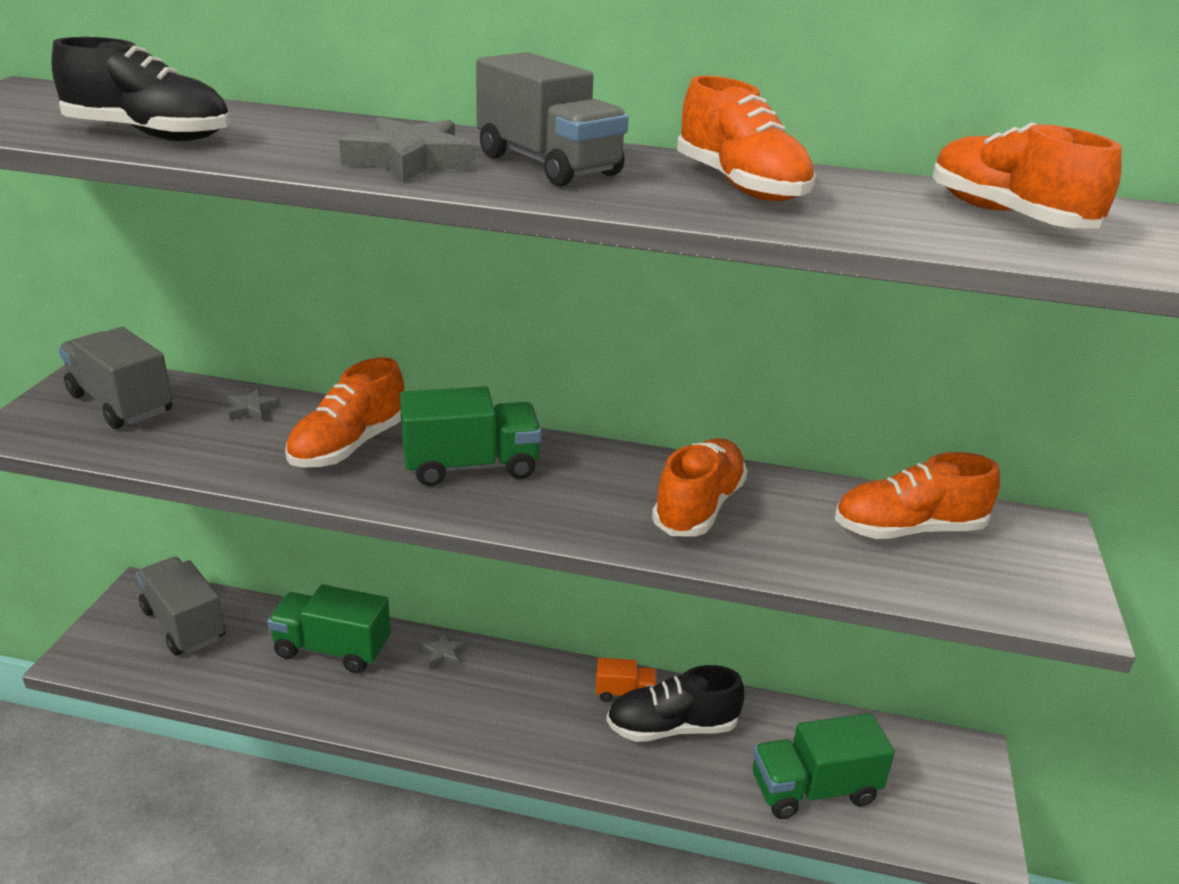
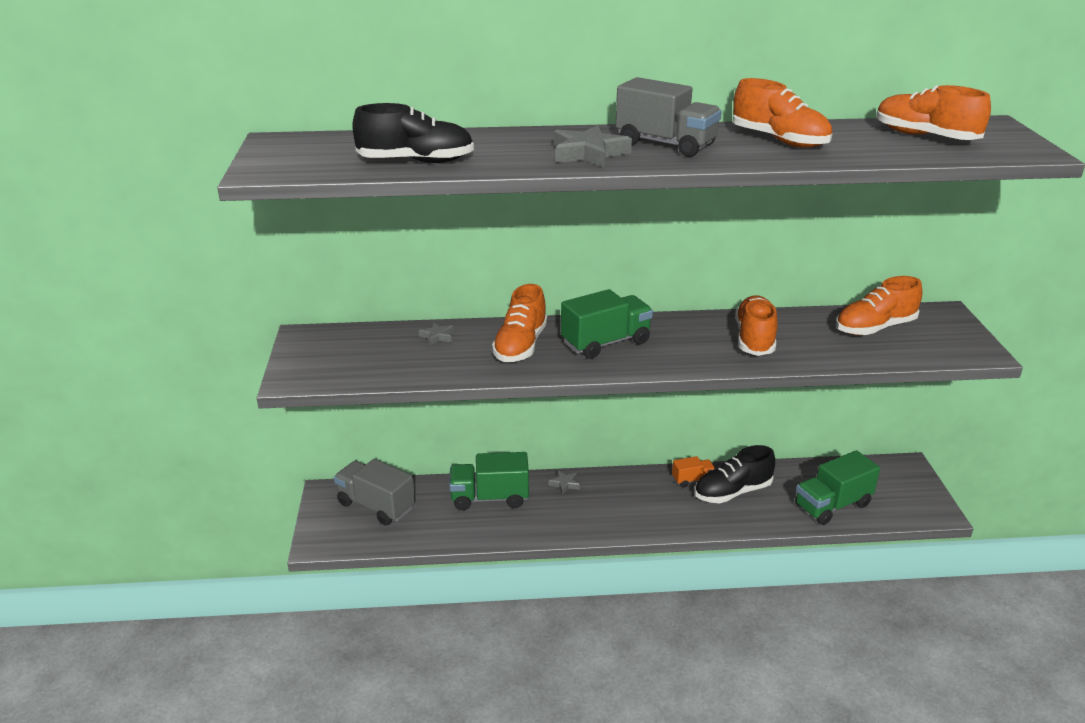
camera: 15 degrees left, 0 degrees up
grey truck [59,327,172,429] -> none

